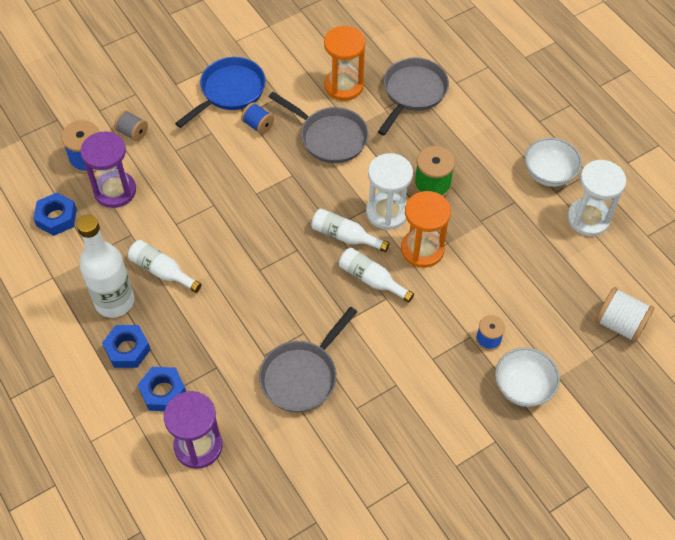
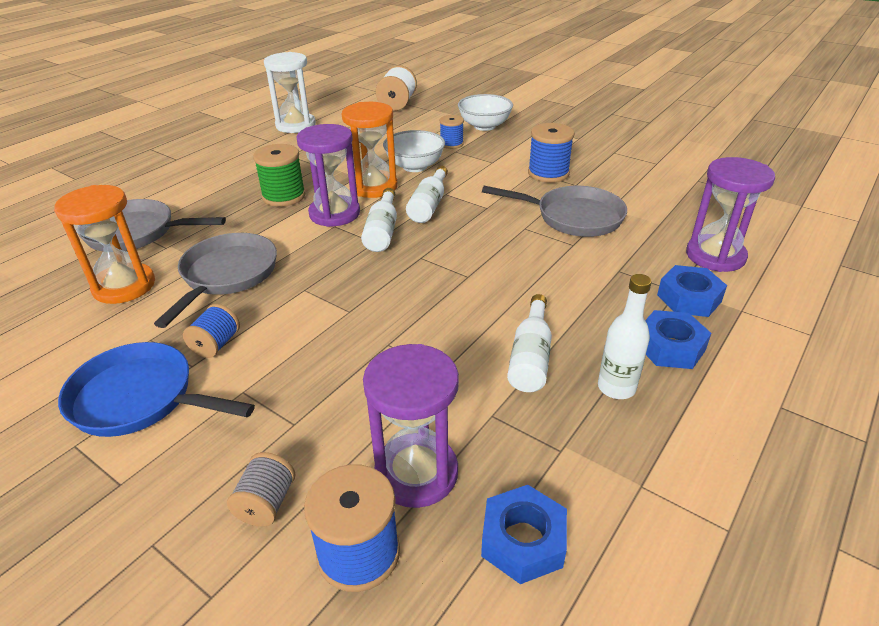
camera: 110 degrees left, 20 degrees down
white bottle [76,215,134,318] -> white bottle [598,274,652,399], size x0.58
white hourglass [366,153,413,230] -> purple hourglass [296,124,360,227]
white bowl [525,138,582,187] -> white bowl moved to [383,130,445,172]
none -> blue spool [528,123,575,183]

